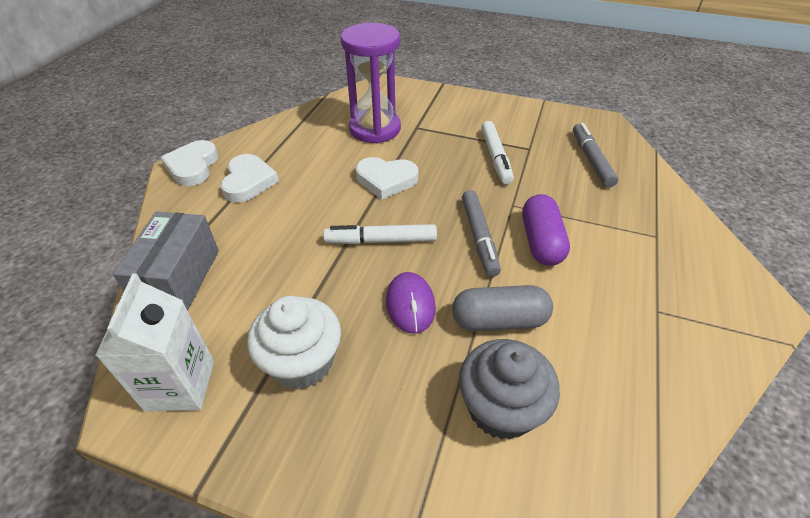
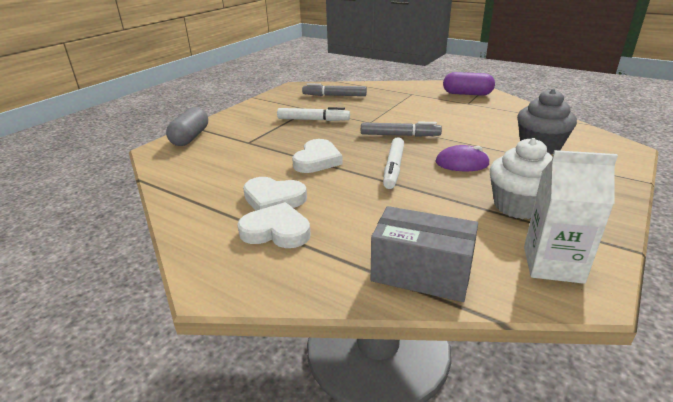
camera: 75 degrees left, 15 degrees down
white heart [161,140,218,186] -> white heart moved to [243,177,307,211]
purple hourglass [341,23,401,143] -> none
grey capsule [452,285,553,331] -> grey capsule moved to [166,107,208,146]
purple capsule [522,194,570,266] -> purple capsule moved to [443,72,495,96]

